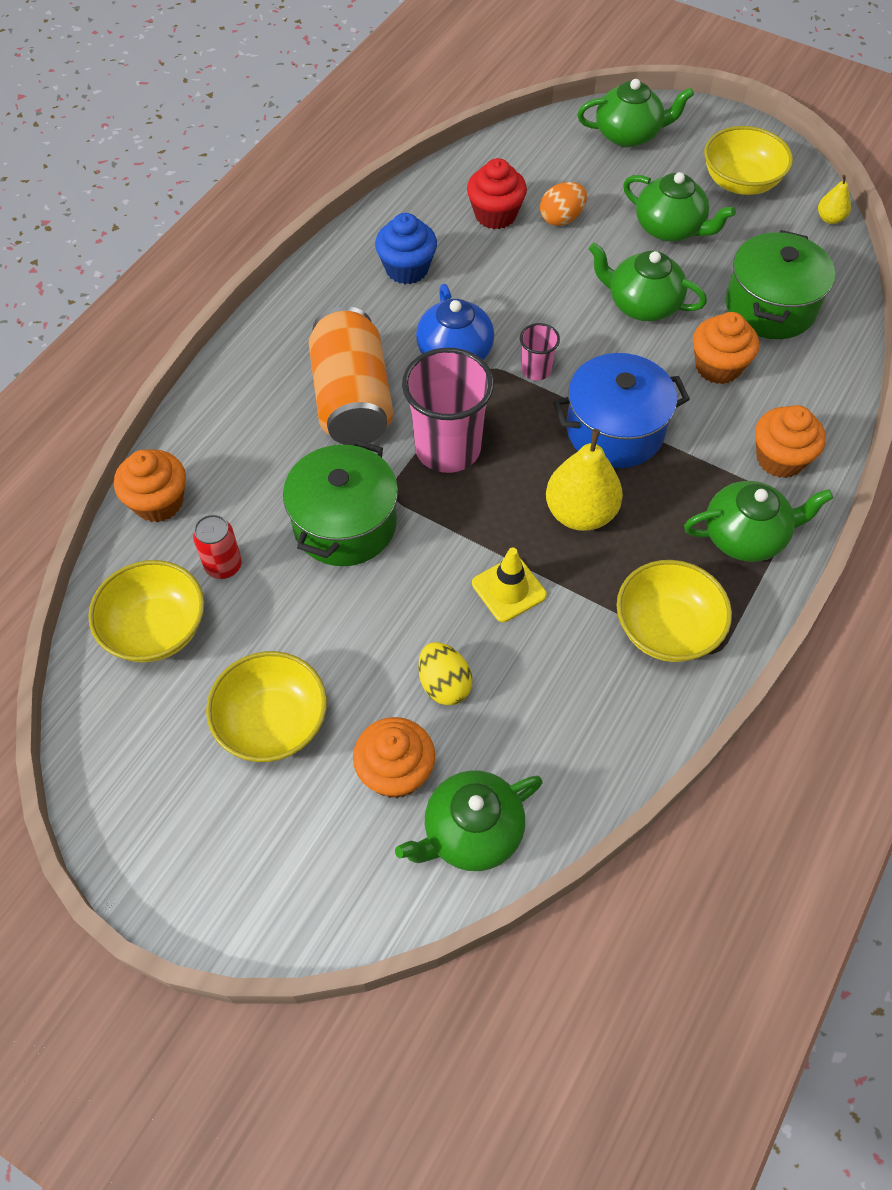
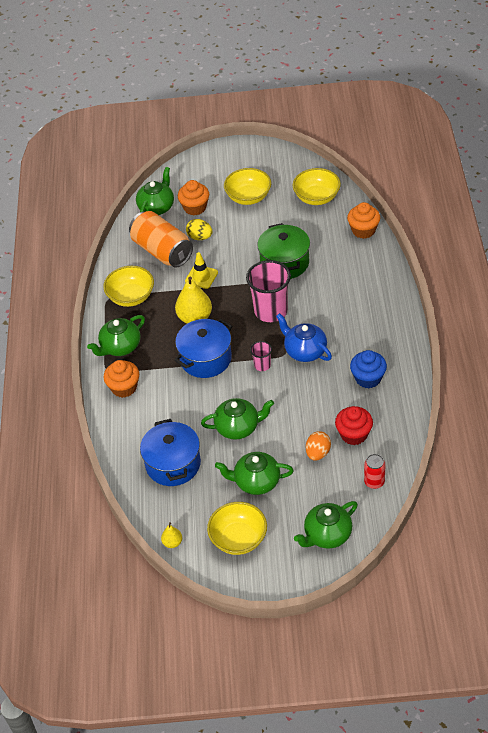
camera: 150 degrees right, 10 degrees down
red can [193,514,242,579] -> red can moved to [364,454,386,489]
orange can [309,306,393,445] -> orange can moved to [129,211,193,267]
orange cupcake [693,312,759,384] -> none
green pot [726,230,835,339] -> blue pot [140,419,201,486]

